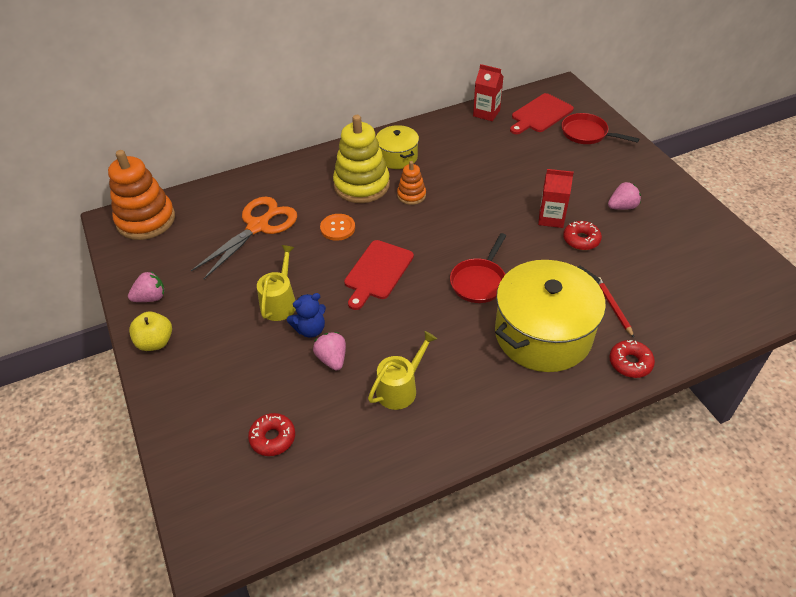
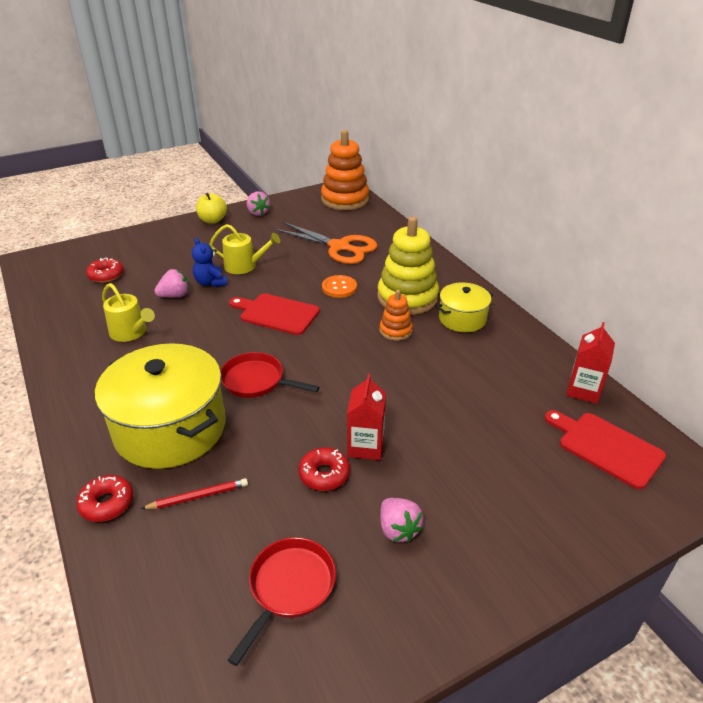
camera: 85 degrees right, 10 degrees down
red pan [562,113,640,144] -> red pan moved to [228,537,336,666]

